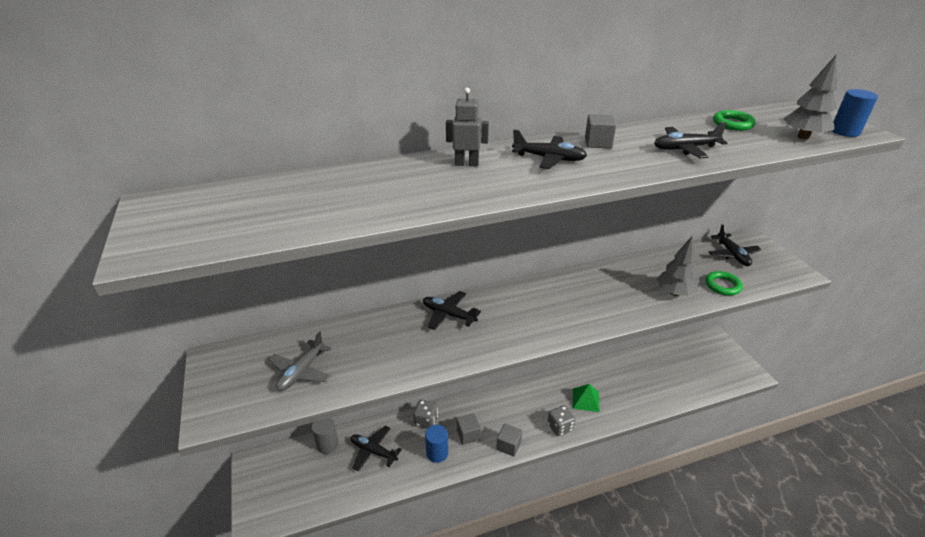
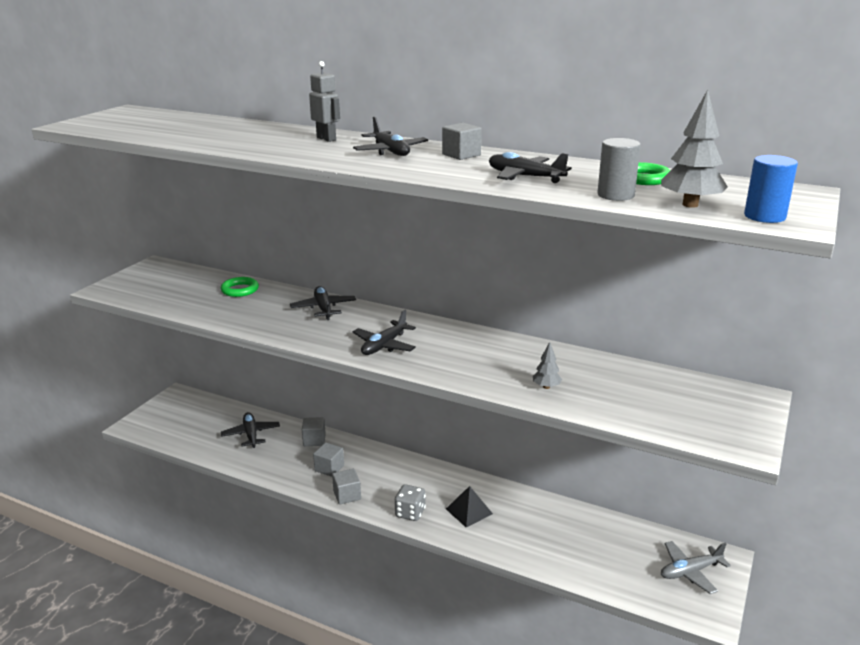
camera: 45 degrees right, 10 degrees down
grey plane [269,331,332,391] -> grey plane moved to [661,541,731,594]
grey cylinder [312,418,339,454] -> grey cylinder moved to [597,138,641,201]
grey dice [413,400,438,429] -> grey cube [302,417,326,446]
blue cylinder [425,425,448,463] -> none
green pyramid [573,384,600,412] -> black pyramid [446,486,493,528]
grey tree [657,236,698,296] -> grey tree [533,342,562,389], size x0.56
green ring [705,271,743,296] -> green ring moved to [221,277,259,297]
black plane [708,224,761,266] -> black plane moved to [353,310,416,355]

